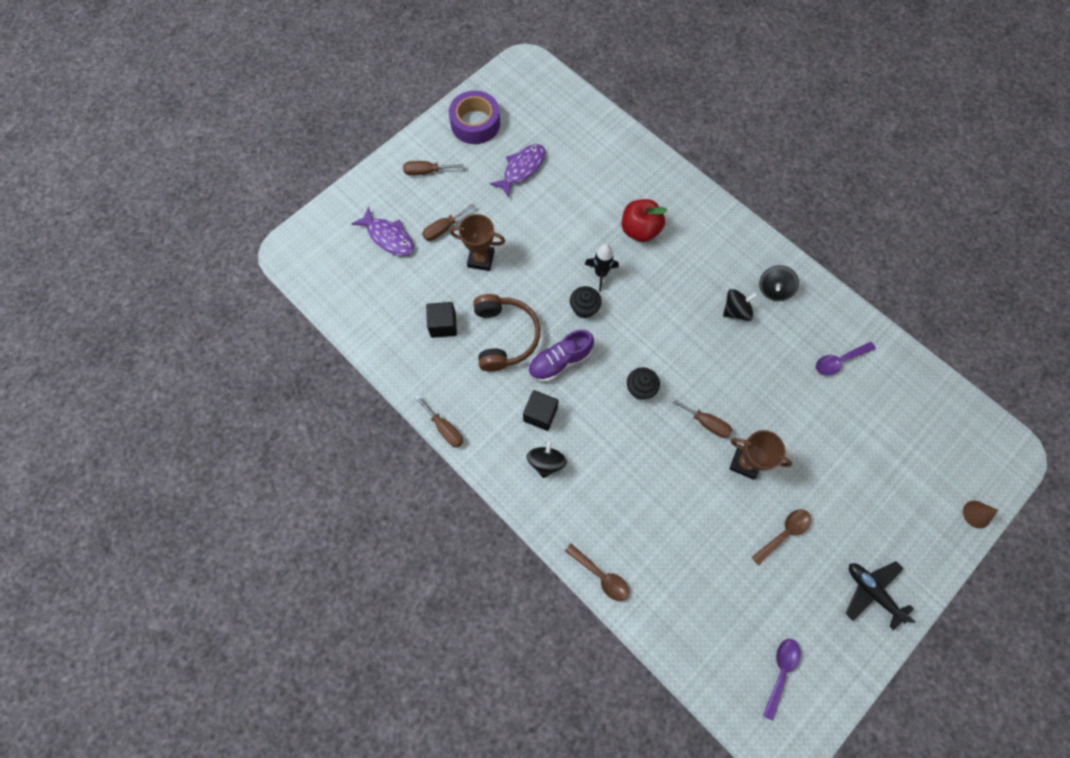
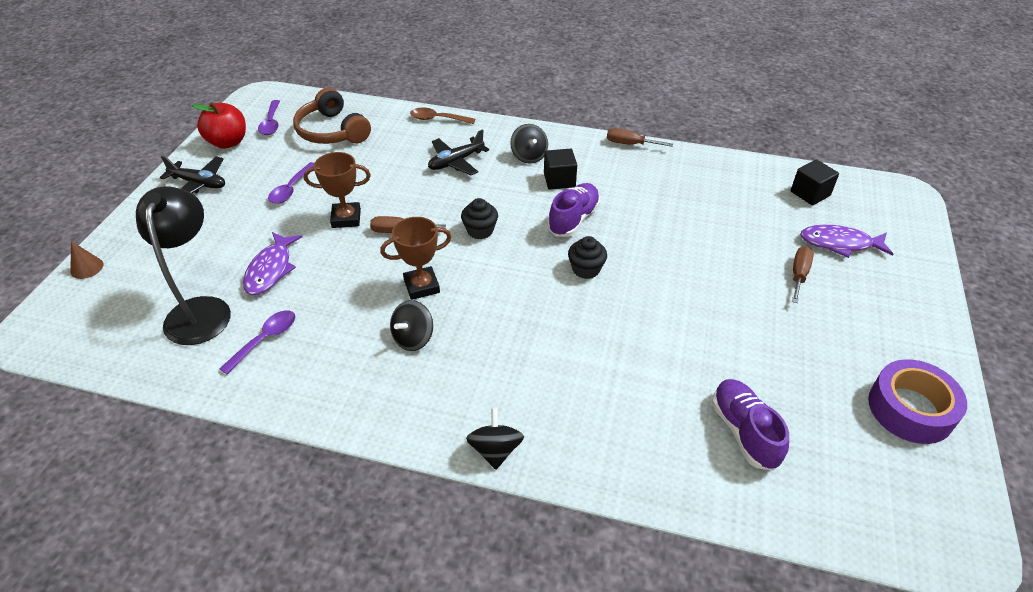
camera: 150 degrees right, 25 degrees down
brown screwdriver [403,161,463,176] -> none
black cube [426,302,457,338] -> black cube moved to [791,159,839,205]
brown trophy [450,214,505,271] -> brown trophy moved to [380,217,451,300]
brown headphones [473,294,540,372] -> brown headphones moved to [293,88,371,144]
purple fish [490,144,546,198] -> purple fish moved to [243,232,302,295]
black rocket [584,244,619,291] -> none
red apple [621,199,667,242] -> red apple moved to [192,102,246,149]
brown spoon [751,509,811,565] -> purple spoon [268,162,314,204]
black spinning top [759,265,799,301] -> black spinning top moved to [466,408,524,470]
none -> black lamp [136,186,231,345]
none -> black plane [428,129,489,175]
none -> purple shoe [712,379,789,470]

